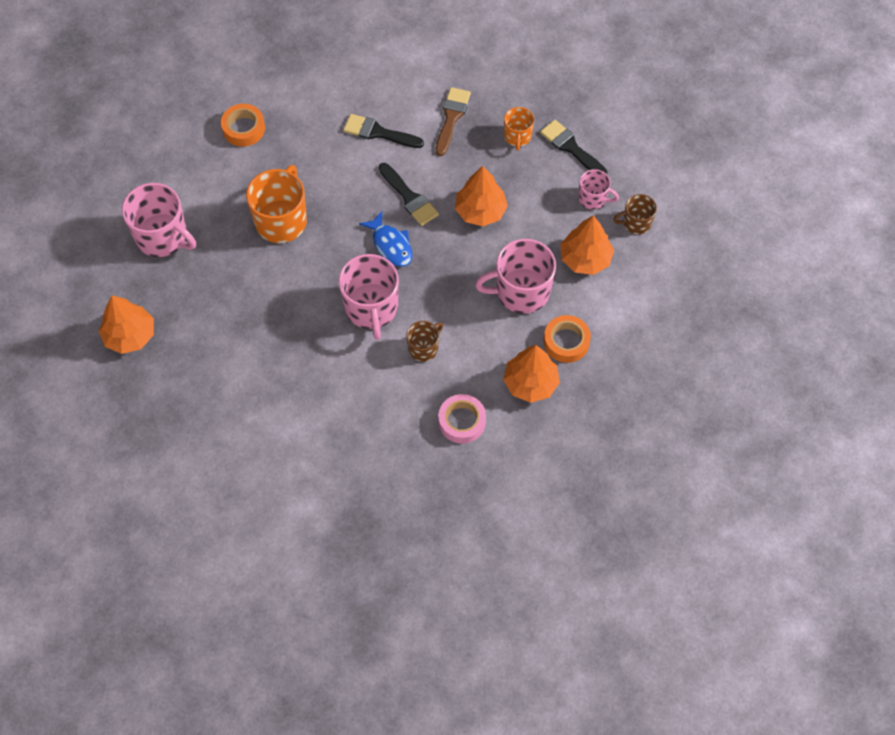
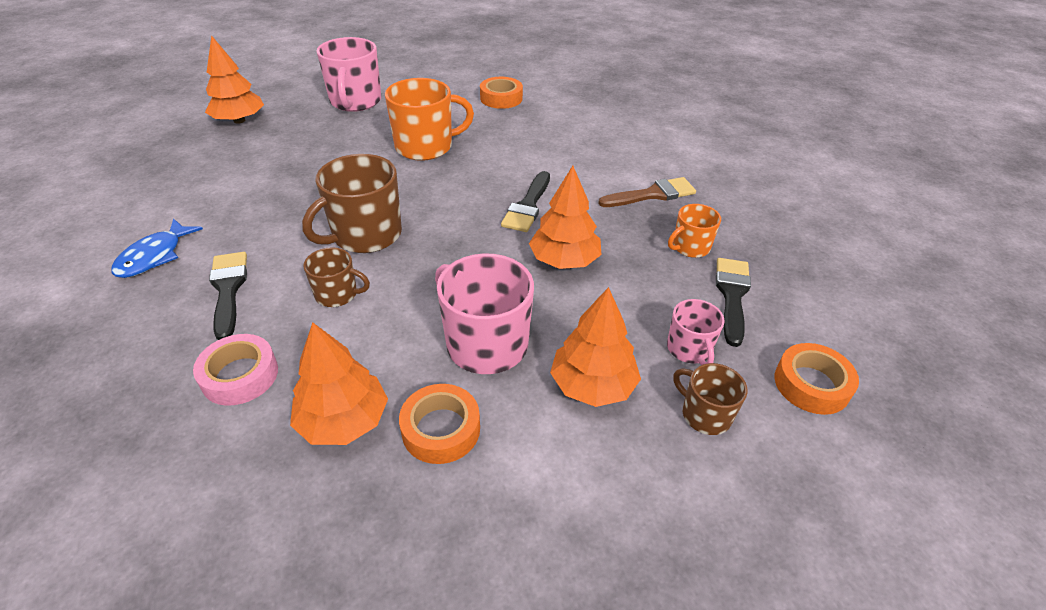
camera: 55 degrees right, 20 degrees down
pink mug [339,254,399,340] -> brown mug [302,154,402,253]
black brush [343,114,424,148] -> black brush moved to [209,252,247,340]
blue fish [359,211,412,267] -> blue fish moved to [111,218,203,278]
none -> orange tape [774,343,859,415]

